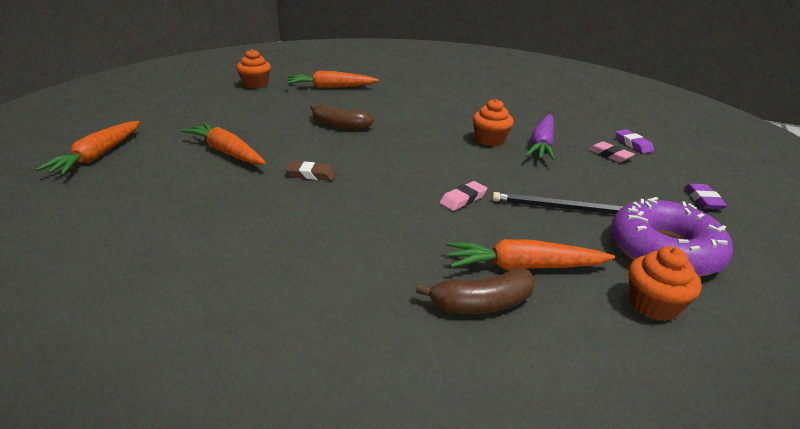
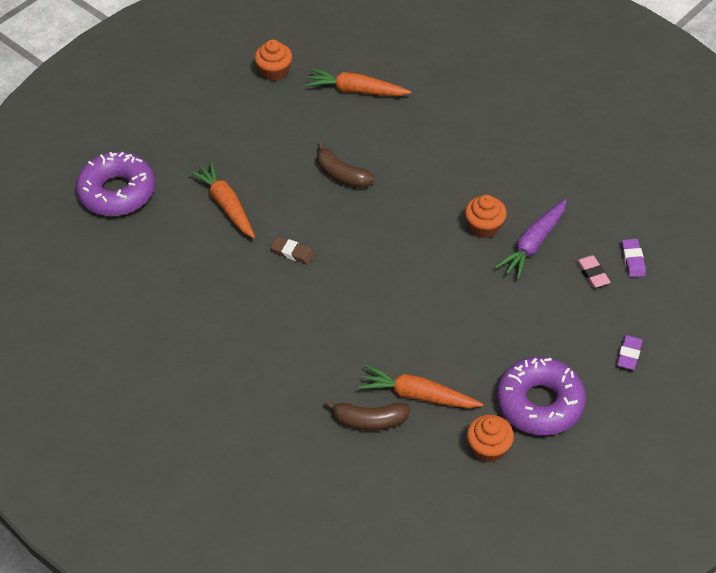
camera: 20 degrees right, 20 degrees up
orange carrot [36,121,140,175] -> purple donut [76,152,155,216]
pink eraser [440,181,487,211] -> none
black pencil [492,192,623,214] -> none

